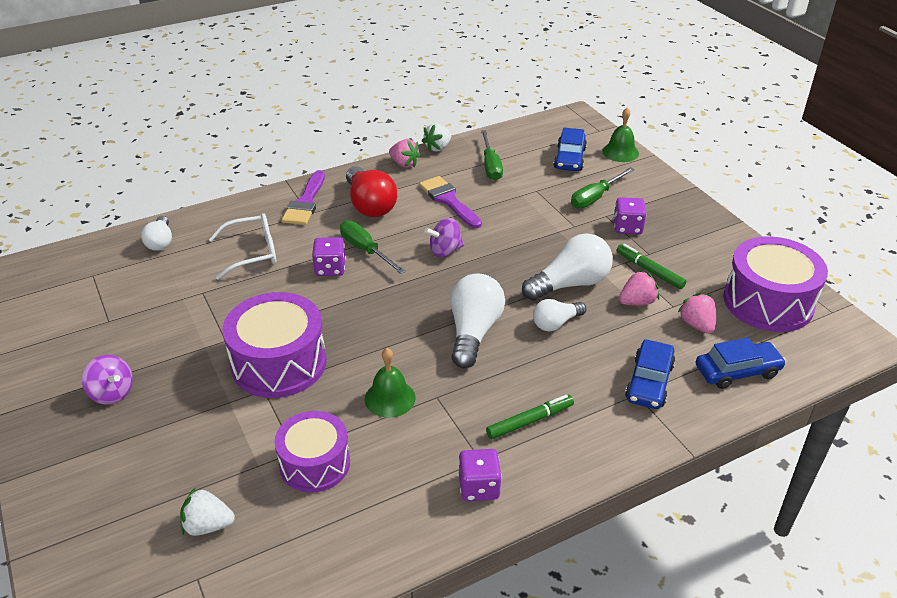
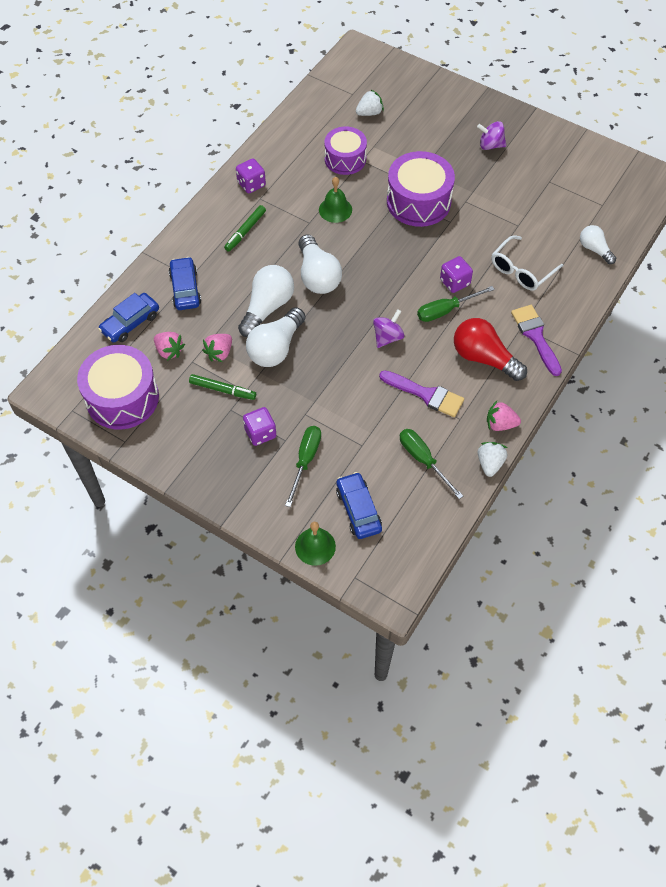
camera: 150 degrees right, 20 degrees up
green screwdriver [340,220,406,274] -> green screwdriver turned 135 degrees clockwise [417,286,495,322]
white light bulb [533,299,586,332] -> white light bulb [238,265,294,337], size x1.69

